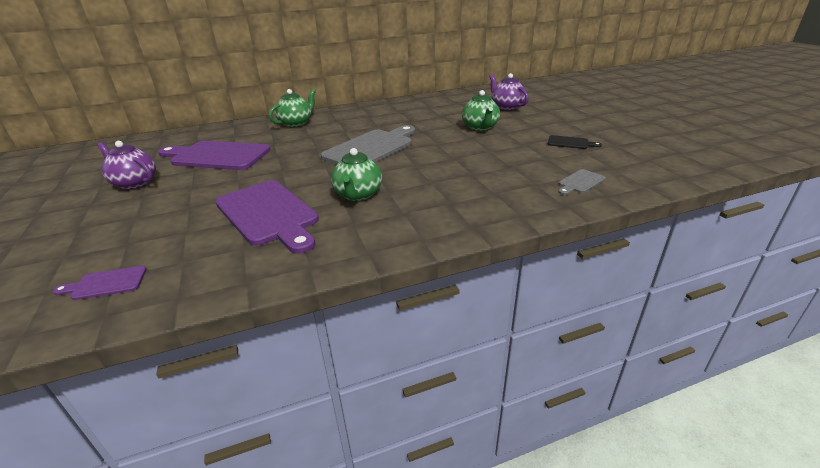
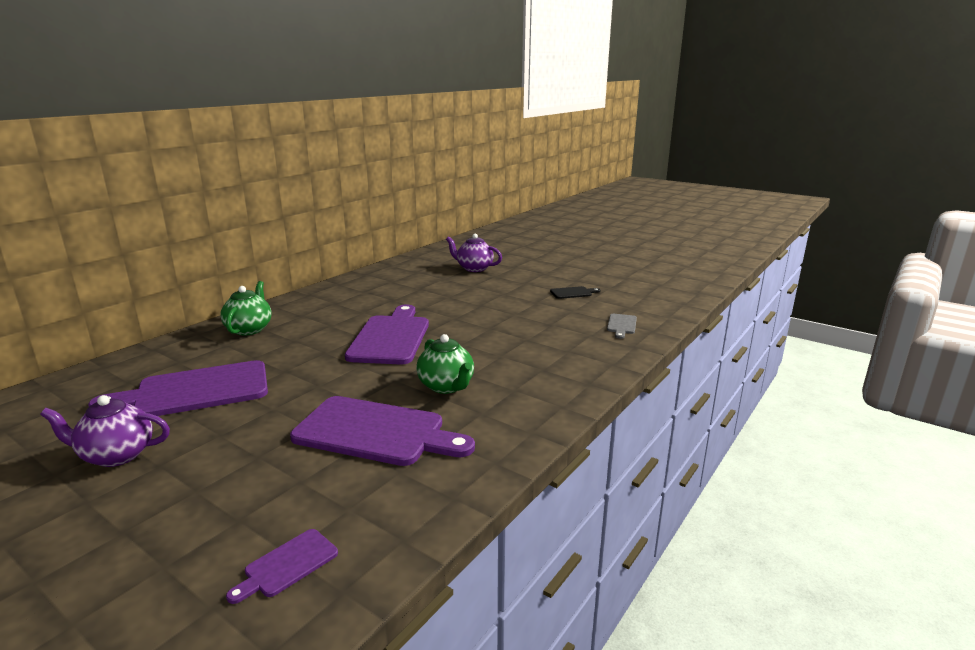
camera: 35 degrees left, 10 degrees down
grey cutting board [321,125,415,165] -> purple cutting board [345,305,429,365]
green teapot [462,90,500,131] -> none

